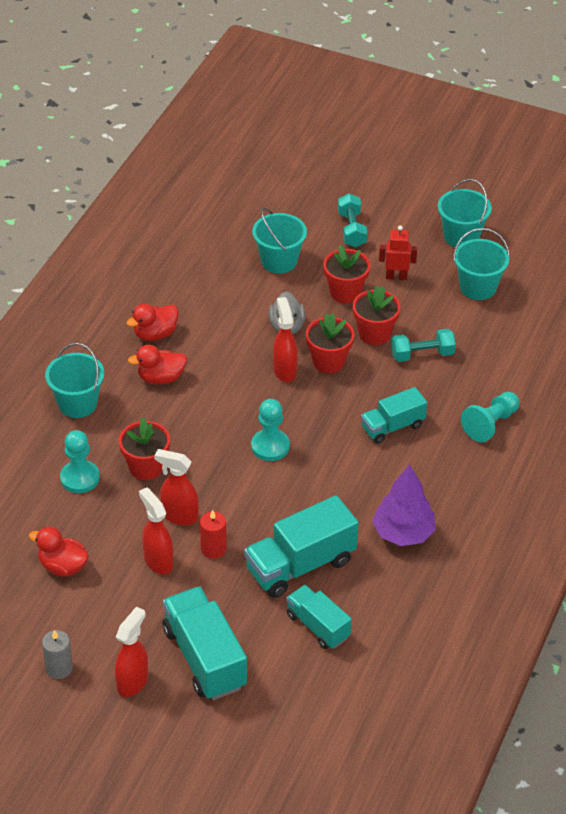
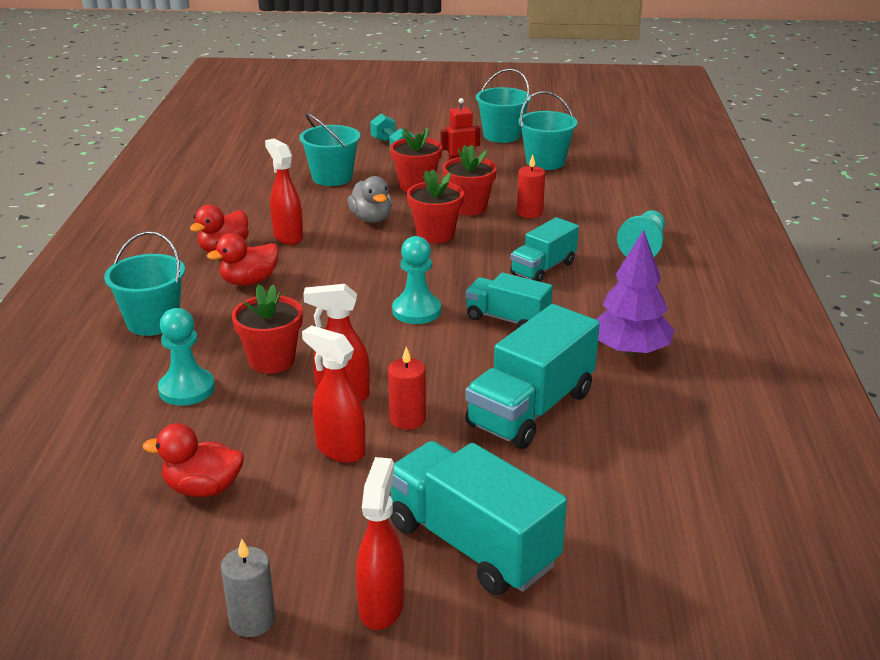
camera: 20 degrees left, 15 degrees down
red spray bottle [273,297,298,382] -> red spray bottle moved to [265,138,303,245]
turquoise truck [286,585,352,649] -> turquoise truck moved to [465,273,553,328]
turquoise dumbbell [391,328,456,362] -> red candle [517,155,545,218]

